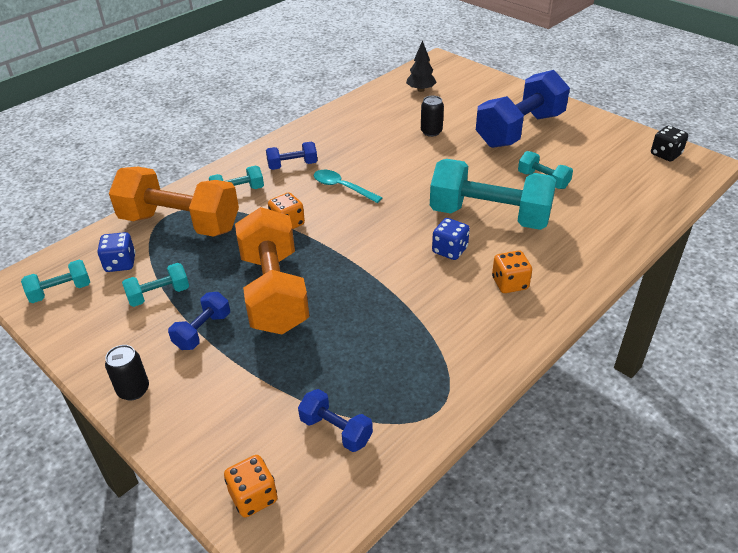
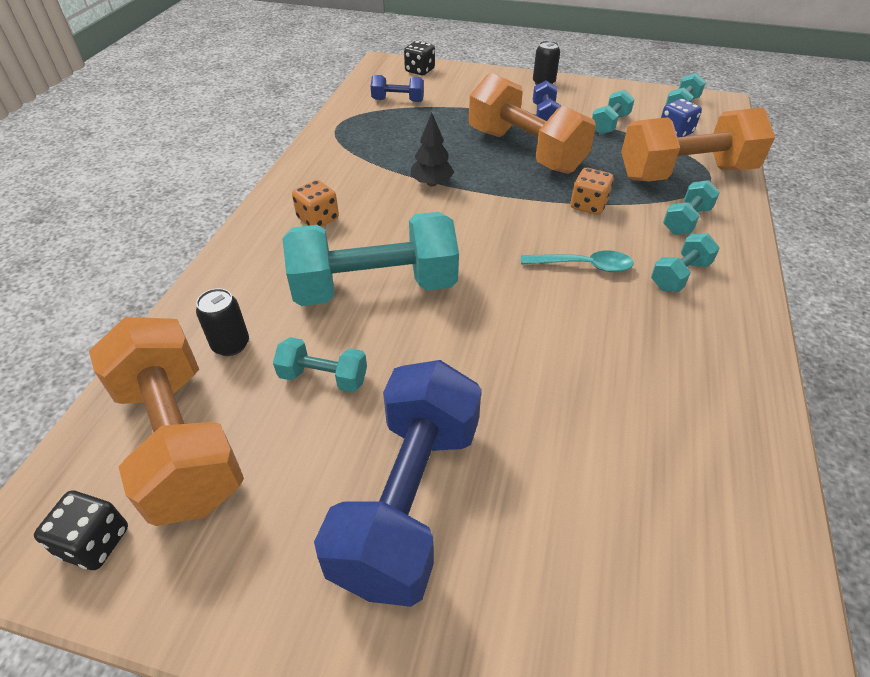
camera: 150 degrees right, 5 degrees up
orange dice [224,455,278,517] -> black dice [404,41,435,75]
blue dumbbell [266,142,317,170] -> turquoise dumbbell [651,234,720,292]
black tree [406,40,437,92] -> black tree moved to [410,113,454,186]
black can [421,96,444,137] -> black can moved to [196,288,249,356]
blue dice [432,218,470,260] -> none
none -> orange dumbbell [89,317,244,526]

